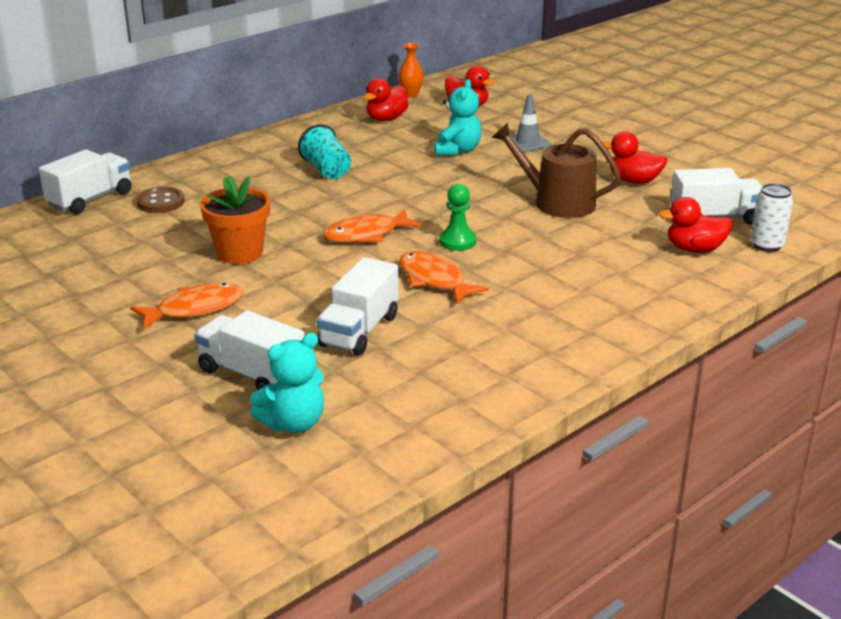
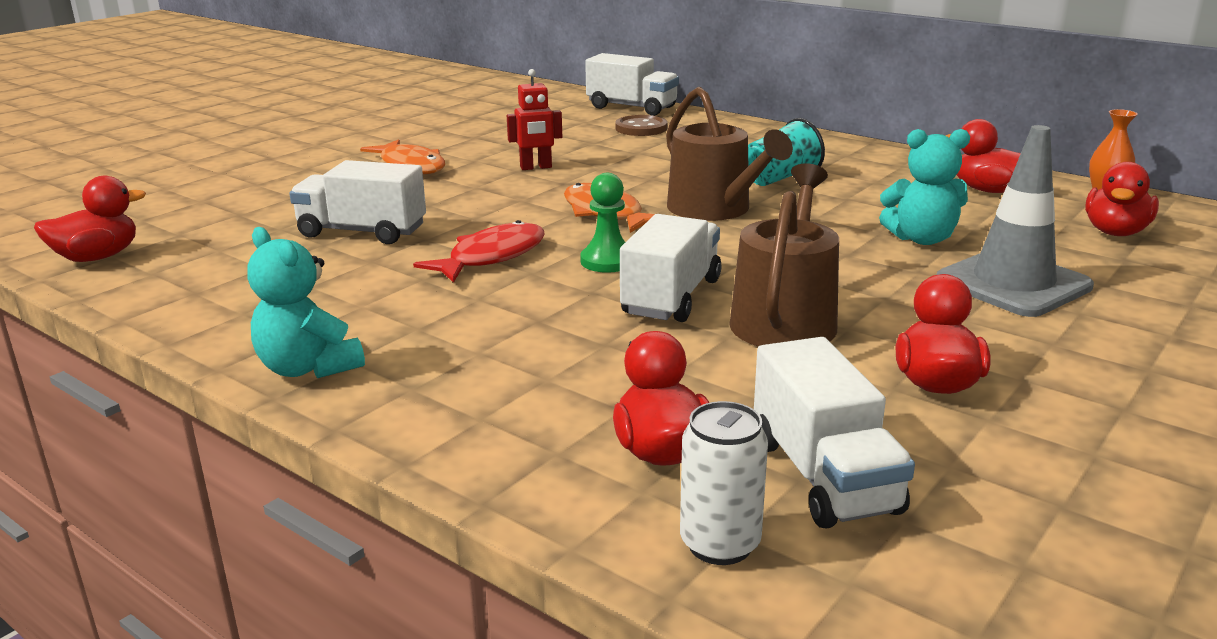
camera: 80 degrees right, 5 degrees down
white truck [194,310,305,390] -> white truck moved to [620,214,721,322]
orange flower pot [200,175,270,264] -> red robot [506,69,562,170]
turquoise teddy bear [250,333,324,433] -> turquoise teddy bear moved to [248,227,365,378]
orange fish [399,251,489,304] -> red fish [413,220,545,283]
grey traffic cone [510,94,551,152] -> grey traffic cone [937,125,1094,317], size x1.72
none -> red duck [34,176,146,262]
none -> brown watering can [666,87,793,221]

